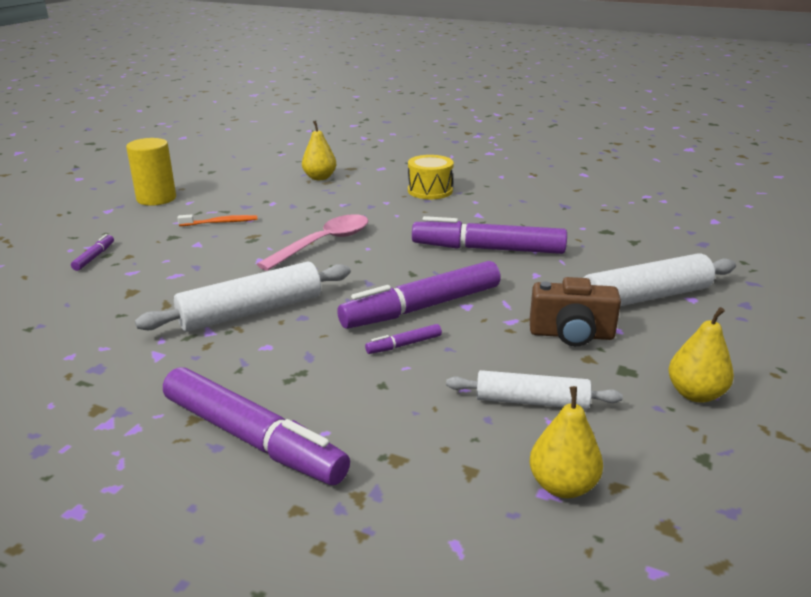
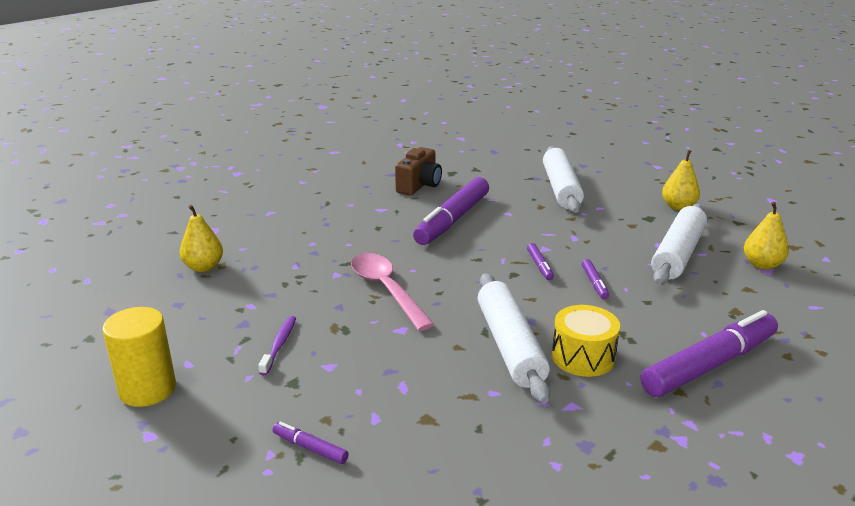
camera: 70 degrees left, 0 degrees up
orange toothbrush [178,214,257,226] -> purple toothbrush [258,316,296,376]
purple marker [337,261,501,329] -> purple marker [527,243,554,280], size x0.42
yellow drum [408,155,454,199] -> yellow drum moved to [552,305,620,377]
white rolling pin [446,370,623,409] -> white rolling pin [651,204,707,285], size x1.54
brown camera [530,277,621,346] -> brown camera moved to [395,147,442,195]

